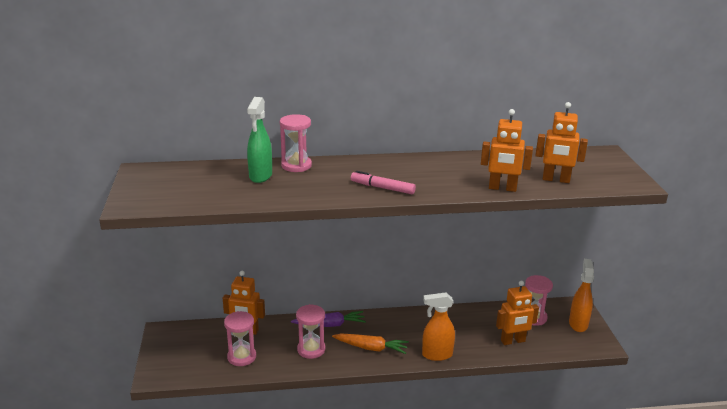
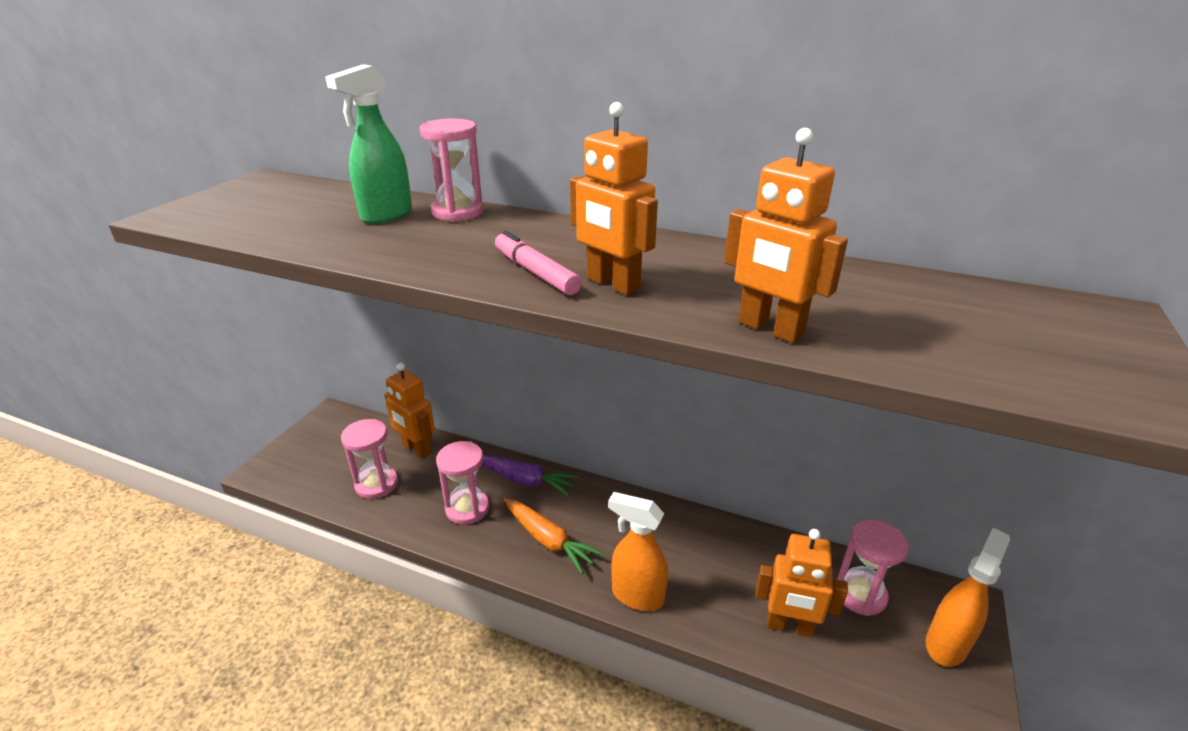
camera: 30 degrees right, 5 degrees up
orange robot [535,102,588,183] -> orange robot moved to [570,102,658,295]

